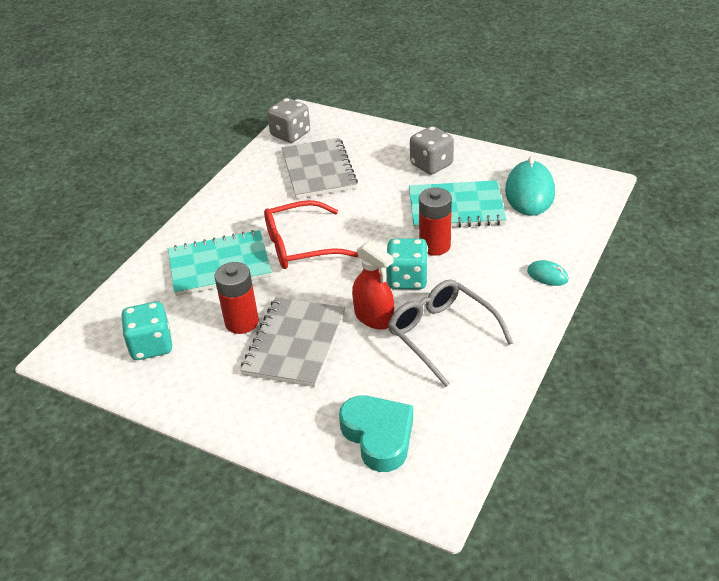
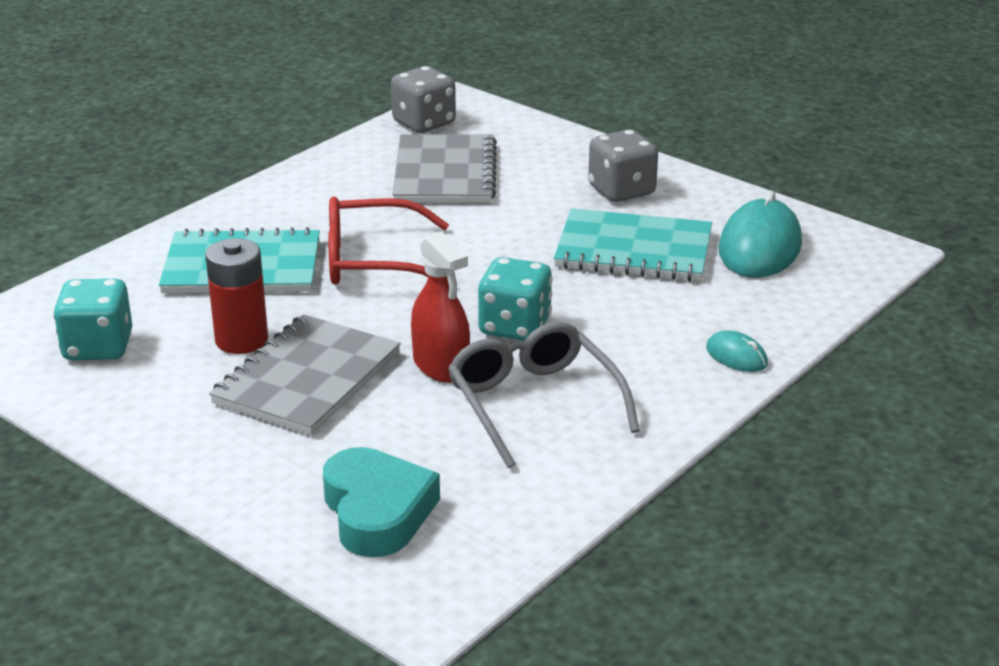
camera: 10 degrees right, 10 degrees down
red battery [419,187,452,256] -> none

